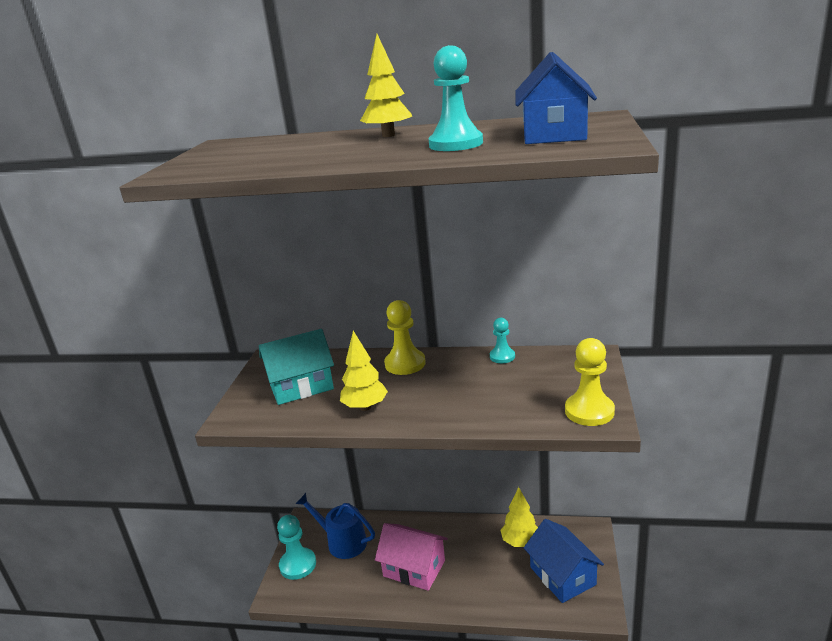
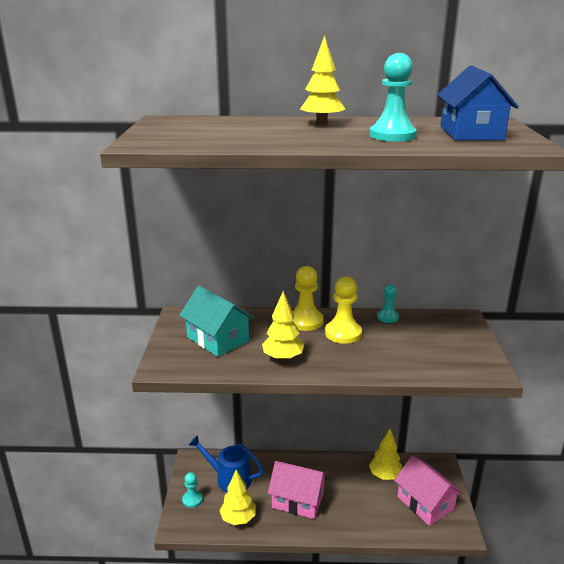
camera: 10 degrees left, 0 degrees up
turquoise house [259,329,334,405] -> turquoise house turned 75 degrees clockwise [179,286,254,357]
turquoise pawn [277,515,316,580] -> turquoise pawn [182,472,203,508], size x0.62
blue house [524,519,604,603] -> pink house [394,455,463,526]
yellow pawn [565,338,615,426] -> yellow pawn moved to [325,276,362,344]
none -> yellow tree [219,470,256,525]

